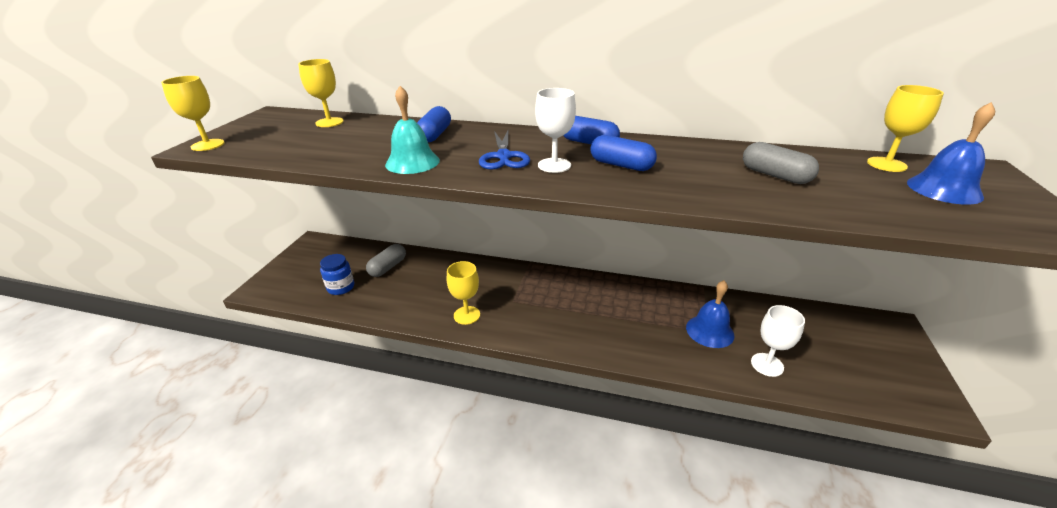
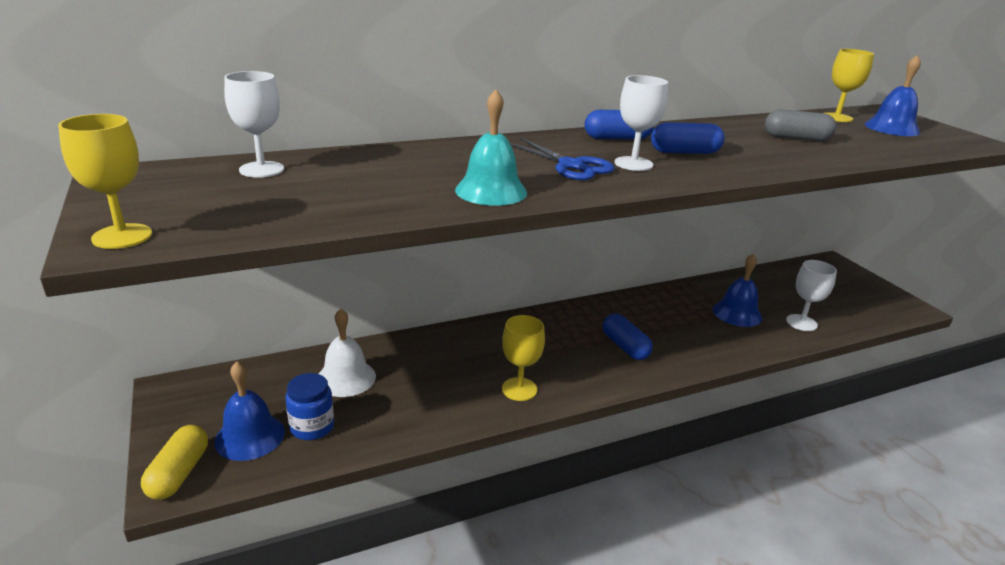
camera: 40 degrees left, 5 degrees down
yellow goblet [298,59,344,127] -> white goblet [224,71,284,178]
grey capsule [366,244,406,277] -> white bell [319,308,376,397]
blue capsule [417,106,451,143] -> blue capsule moved to [603,313,653,360]
none -> yellow capsule [141,425,208,500]
none -> blue bell [214,361,285,461]

